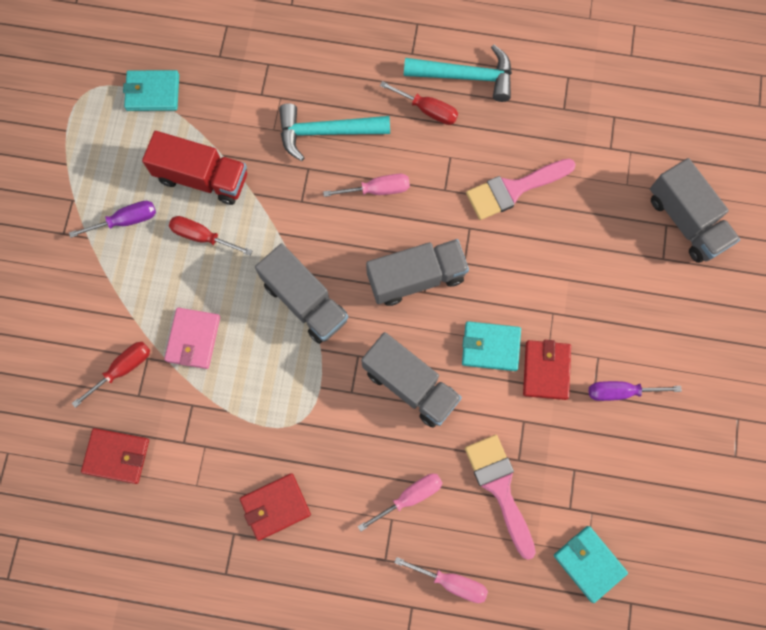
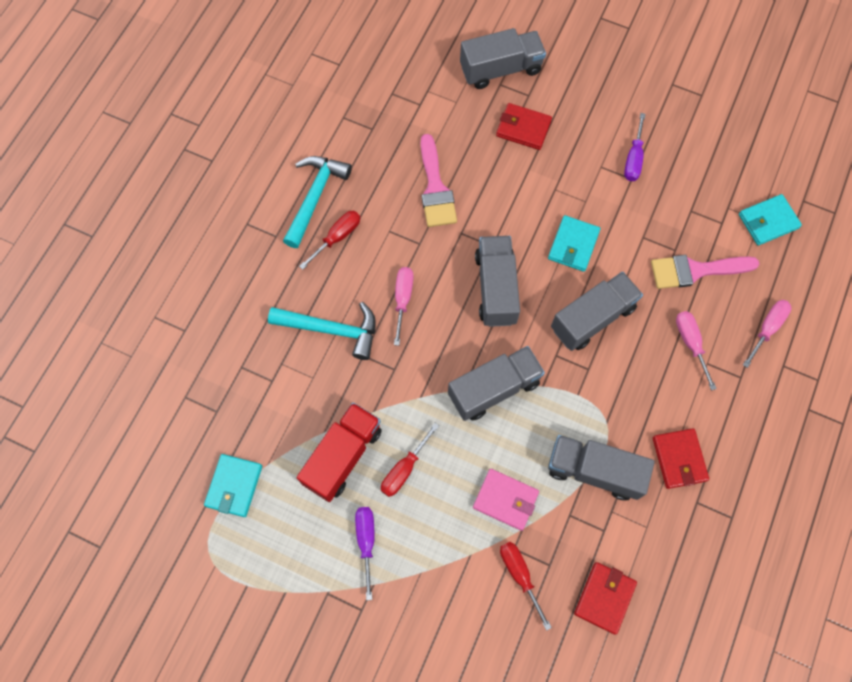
camera: 75 degrees left, 5 degrees down
turquoise hammer [279,103,390,161] -> turquoise hammer turned 90 degrees counterclockwise [268,302,376,360]
red wallet [523,340,571,400] -> red wallet moved to [496,103,552,150]
none -> grey truck [548,435,655,500]

